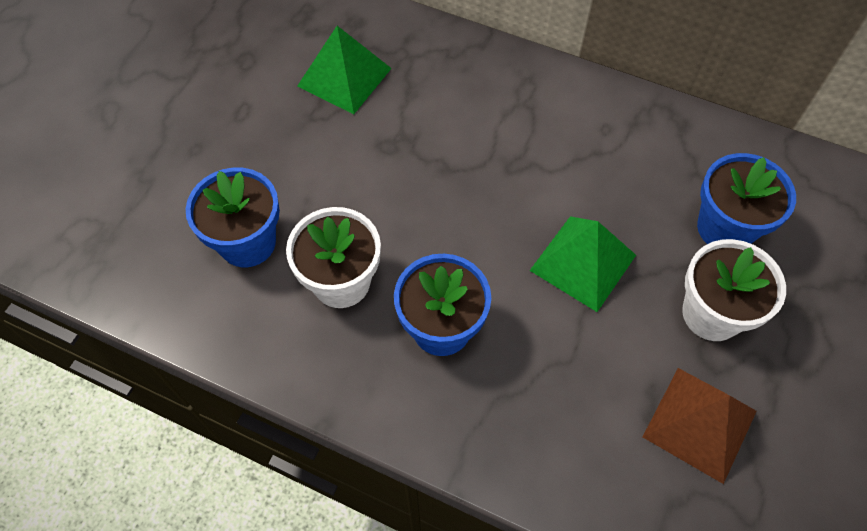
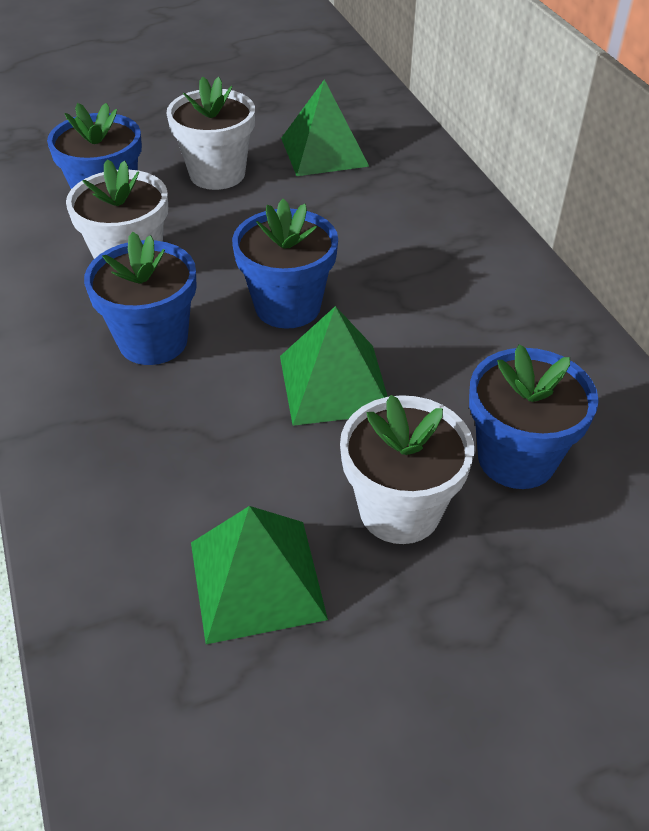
camera: 45 degrees right, 15 degrees down
brown pyramid [643,368,757,484] -> green pyramid [191,506,328,644]
none -> white flower pot [166,76,255,190]
none -> blue flower pot [232,199,338,329]

